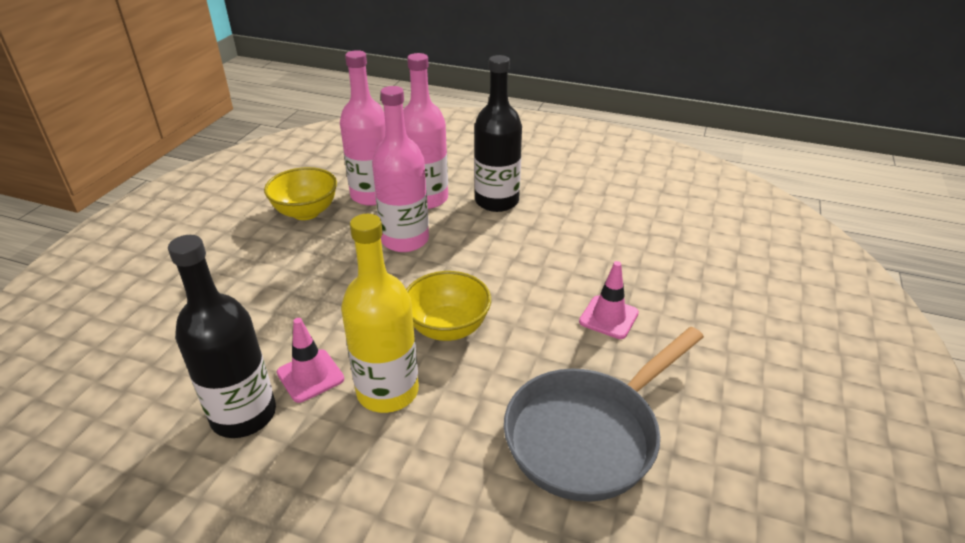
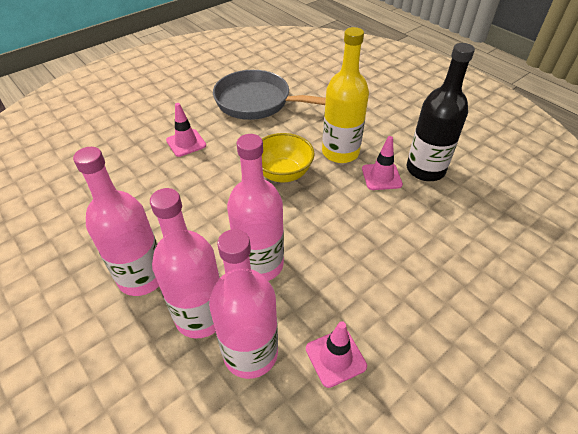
camera: 150 degrees left, 10 degrees up
yellow bowl [264,167,337,220] -> pink traffic cone [306,321,367,388]
black bottle [474,55,522,212] -> pink bottle [73,147,159,296]
grey pan [504,327,704,502] -> grey pan turned 150 degrees counterclockwise [213,70,326,120]

